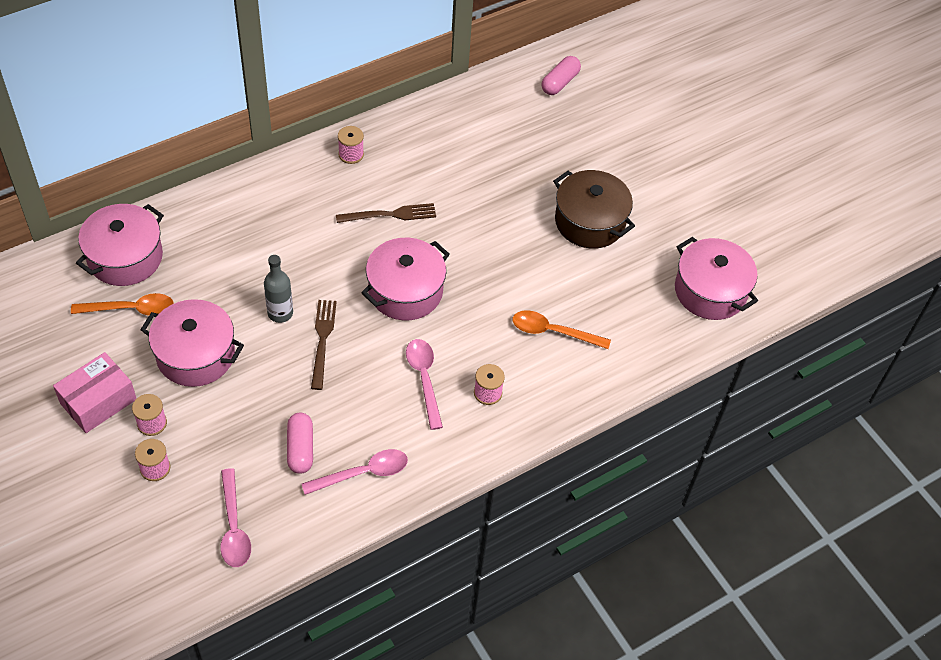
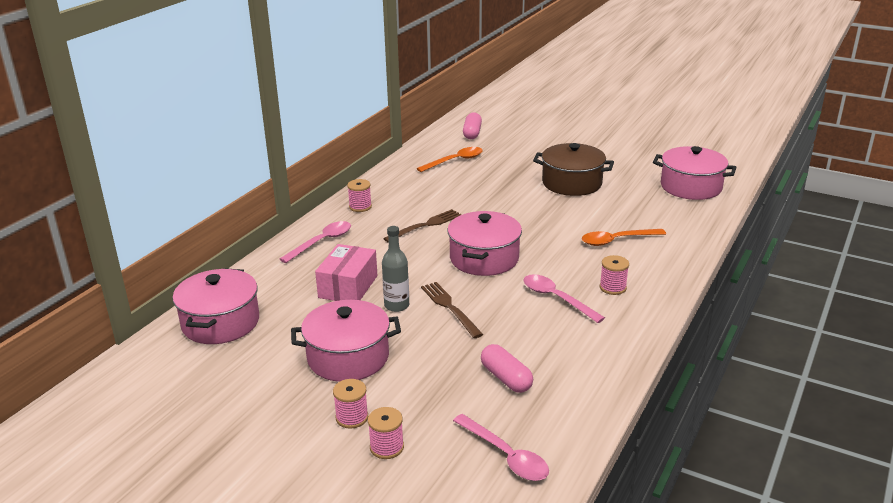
camera: 25 degrees left, 25 degrees down
pink box [53,352,137,433] -> pink box moved to [315,244,377,301]
orange spoon [71,293,174,316] -> orange spoon moved to [417,147,483,172]
pink spoon [302,449,408,495] -> pink spoon moved to [280,221,351,263]

